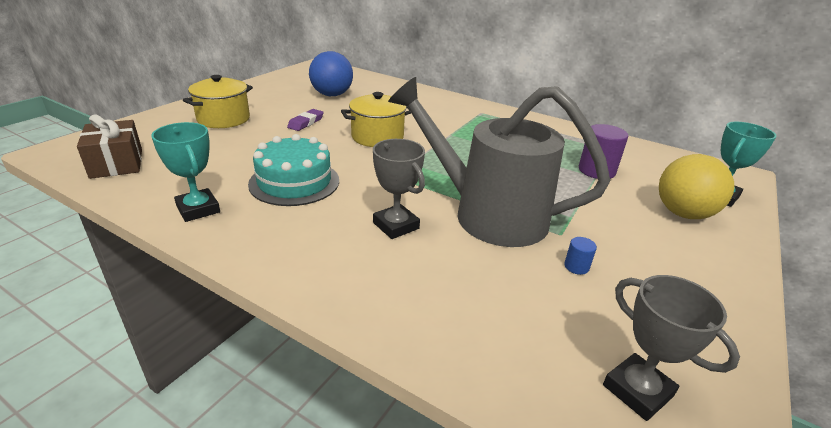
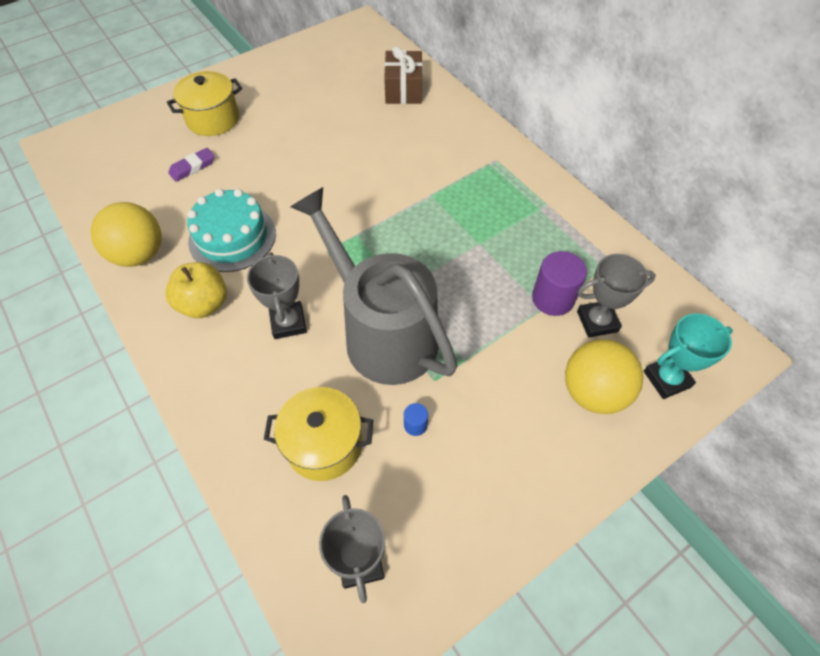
camera: 25 degrees right, 25 degrees up
brown gift [77,114,142,179] -> brown gift moved to [384,46,423,104]
turquoise trophy [151,122,220,222] -> yellow ball [91,202,162,267]
purple eraser [287,109,324,131] -> purple eraser moved to [168,148,215,182]
blue ball [309,51,353,96] -> none
yellow pot [341,92,411,147] -> yellow pot moved to [264,387,373,481]
none -> yellow apple [166,262,227,318]
none -> grey trophy [577,254,656,338]

